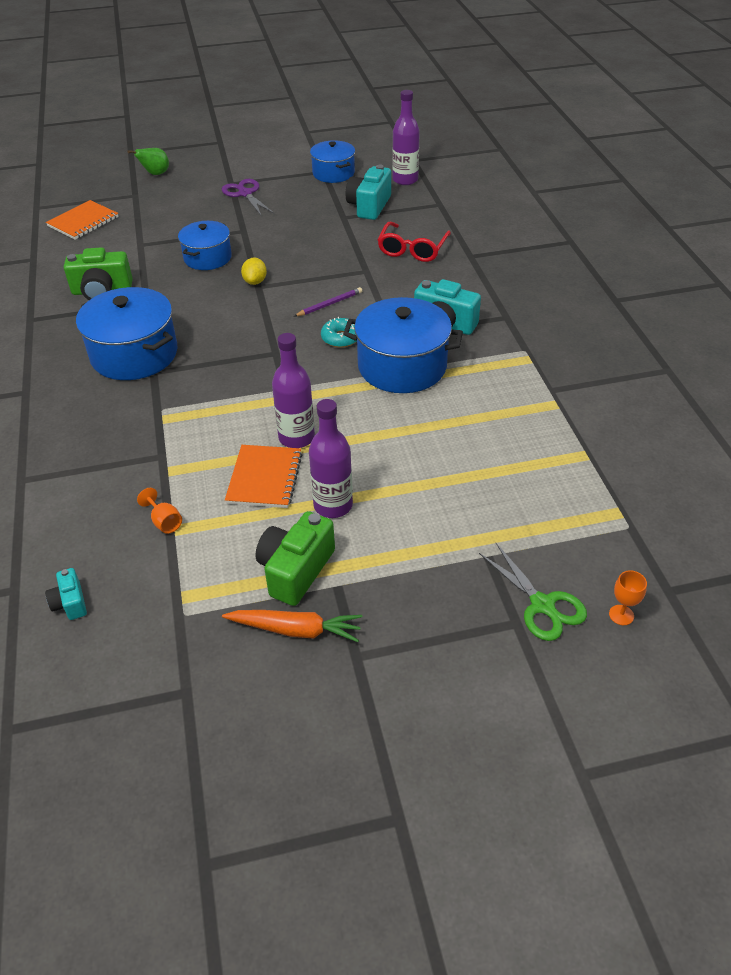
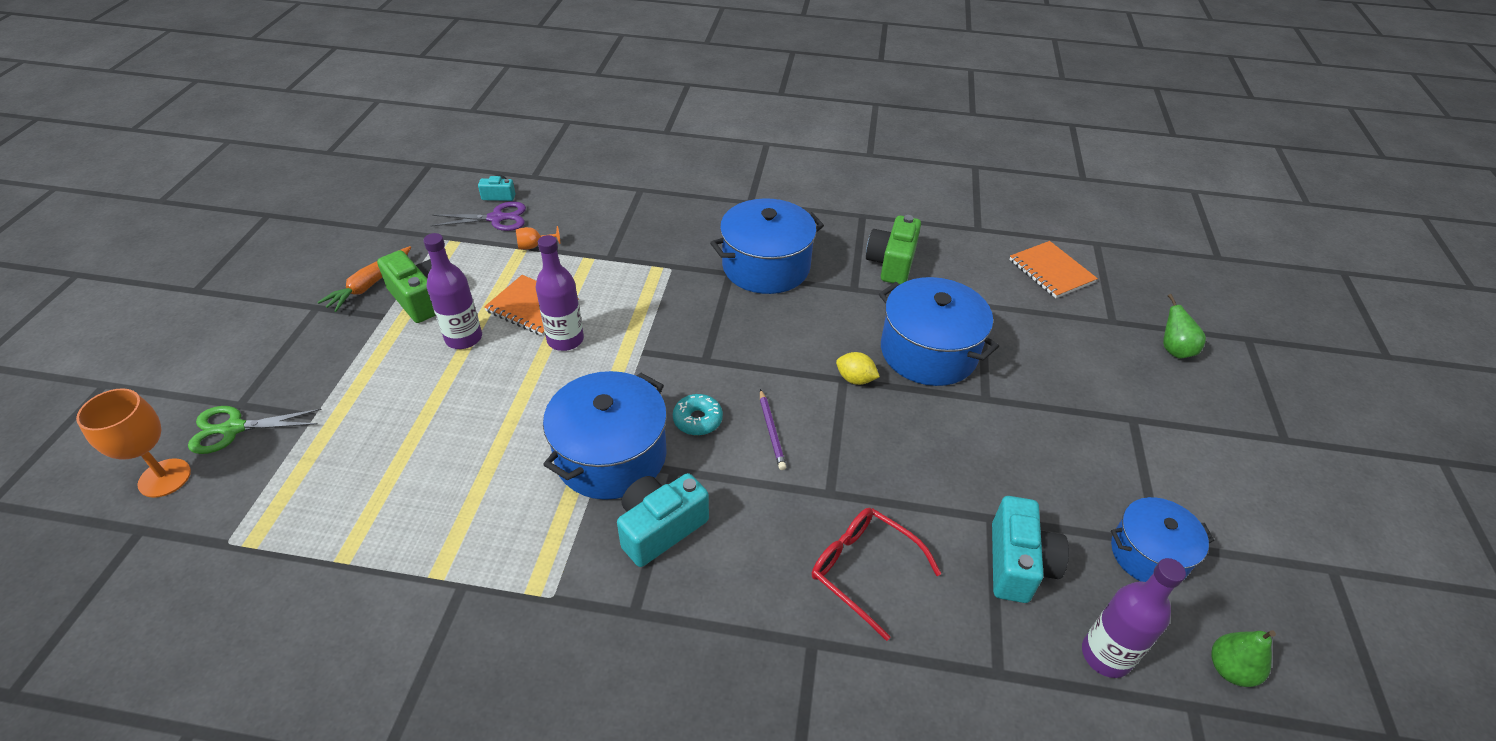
camera: 110 degrees right, 0 degrees up
blue pot [178,221,232,270] -> blue pot [879,277,999,386], size x1.59
purple scissors [222,179,274,215] -> purple scissors moved to [431,202,526,231]
turquoise camera [346,165,391,220] -> turquoise camera turned 60 degrees clockwise [992,496,1069,603]
orange goblet [609,570,647,625] -> orange goblet [76,388,191,498], size x1.95
none -> green pear [1211,630,1276,687]

